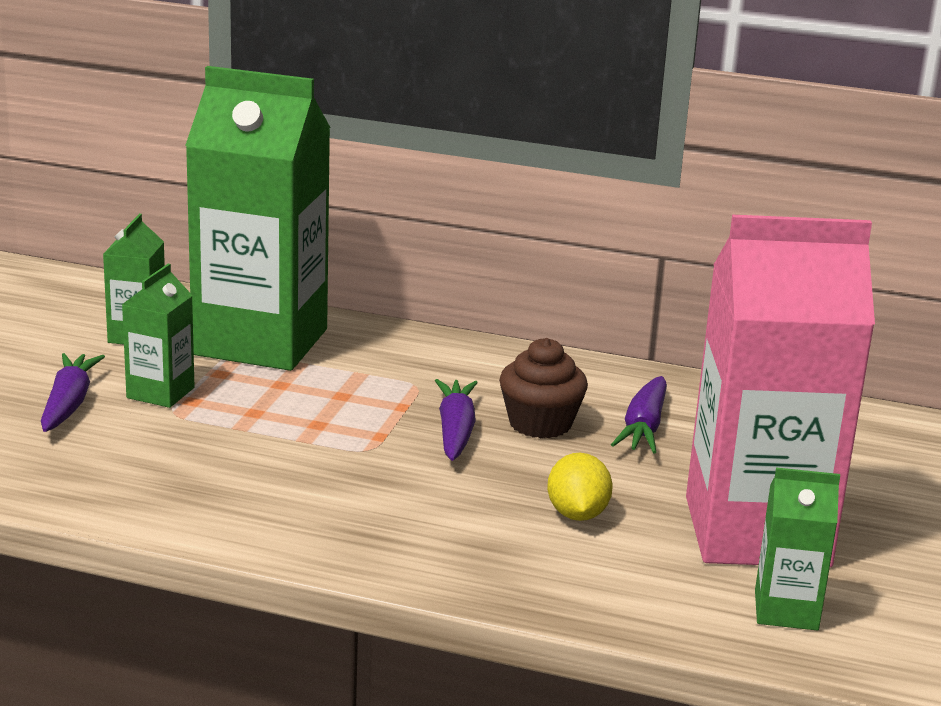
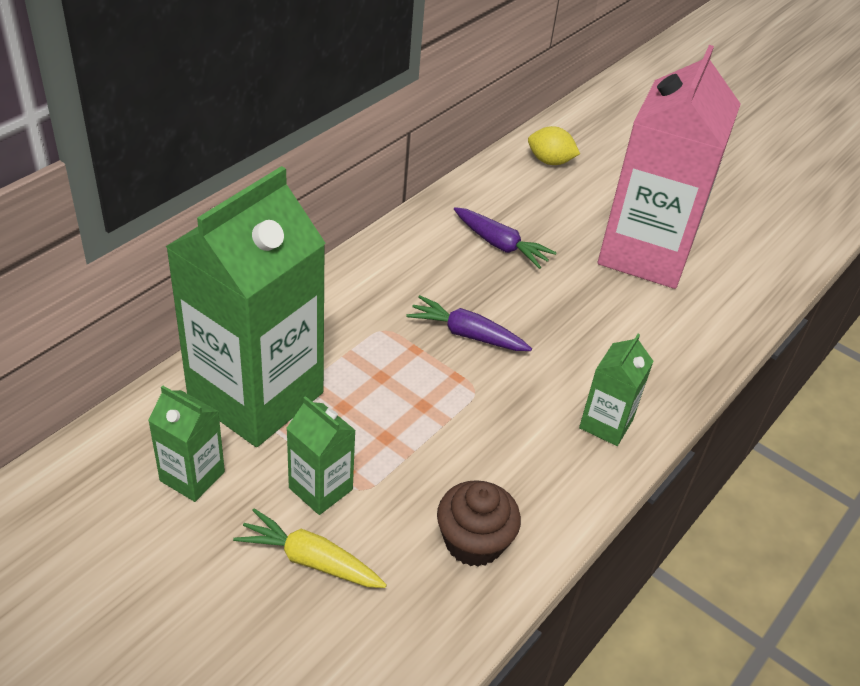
camera: 70 degrees left, 20 degrees up
purple carrot [41,353,105,432] -> yellow carrot [233,508,387,588]
brown cupcake [499,338,588,438] -> brown cupcake moved to [437,480,521,567]
yellow lemon [547,453,613,521] -> yellow lemon moved to [528,126,580,165]
green carton [755,468,840,631] -> green carton moved to [579,334,654,446]

